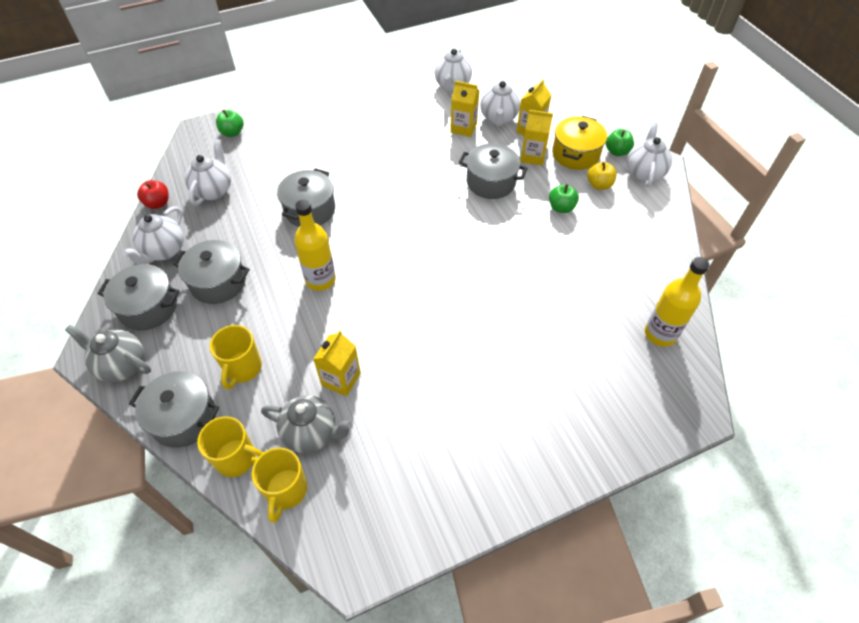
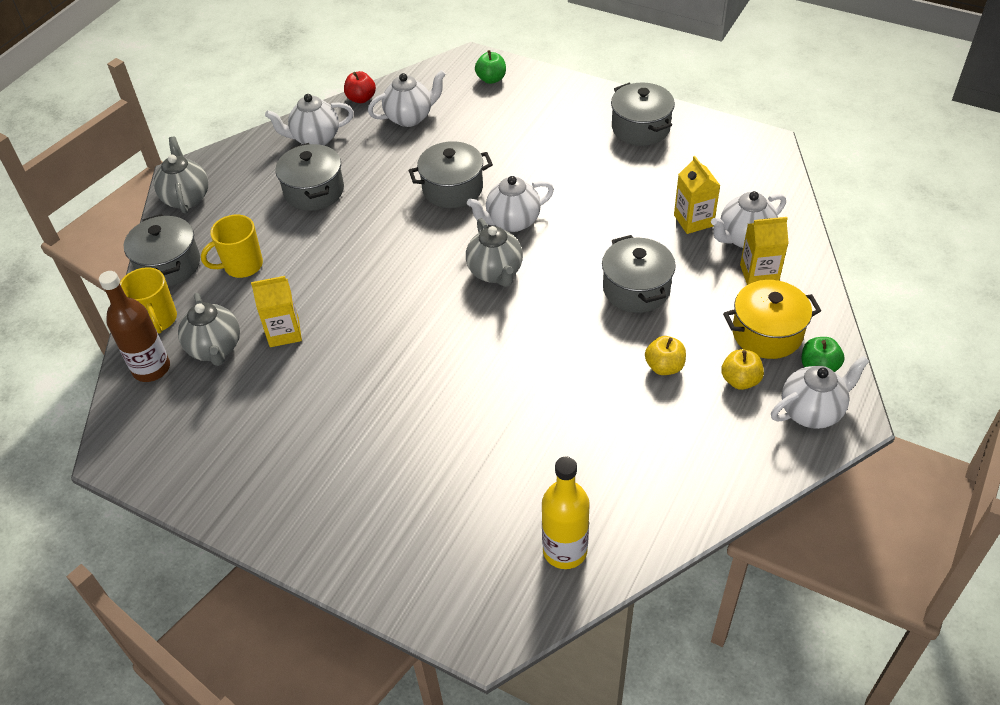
camera: 55 degrees right, 5 degrees down
grey pot [97,264,179,331] -> grey pot moved to [611,83,675,146]
yellow mug [252,448,307,523] -> brown bottle [99,271,170,382]
yellow bottle [294,200,336,291] -> none
white teapot [434,48,472,92] -> white teapot moved to [467,176,554,232]
yellow carton [520,110,553,166] -> none
green apple [549,184,579,213] -> yellow apple [645,336,686,375]
none -> grey teapot [466,218,523,287]

